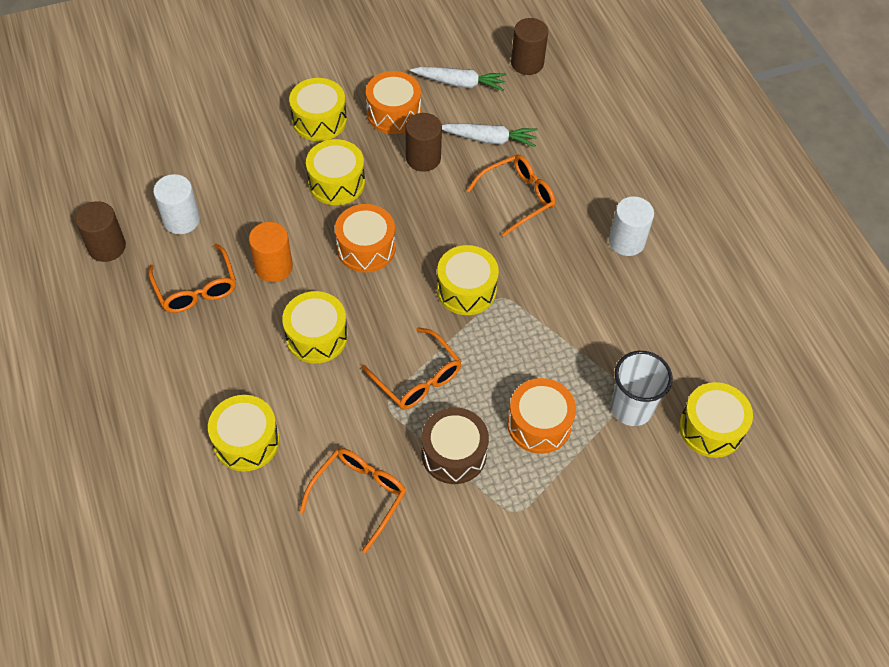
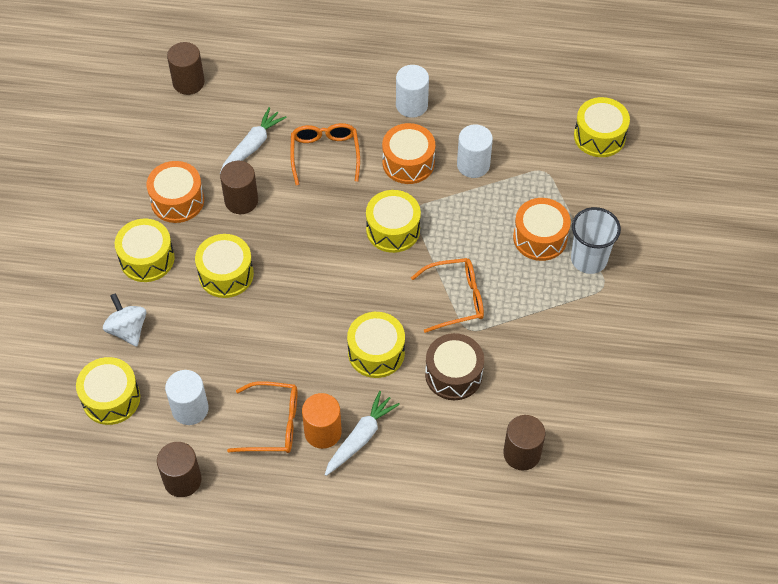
camera: 60 degrees left, 0 degrees up
yellow drum [208,395,279,472] -> yellow drum moved to [76,357,140,425]
orange cylinder [249,222,293,282] -> orange cylinder moved to [302,393,342,449]
orange glasses [299,448,406,553] -> none
orange drum [335,204,396,273] -> orange drum moved to [382,123,435,184]
white carrot [410,67,506,91] -> white carrot moved to [325,391,400,476]
brown drum [422,407,489,484] -> brown drum moved to [425,333,484,400]
white cup [611,351,673,426] -> white cup moved to [571,207,621,274]
none -> white spinning top [103,293,146,347]
none -> white cylinder [457,124,493,178]
none -> brown cylinder [503,415,546,471]

